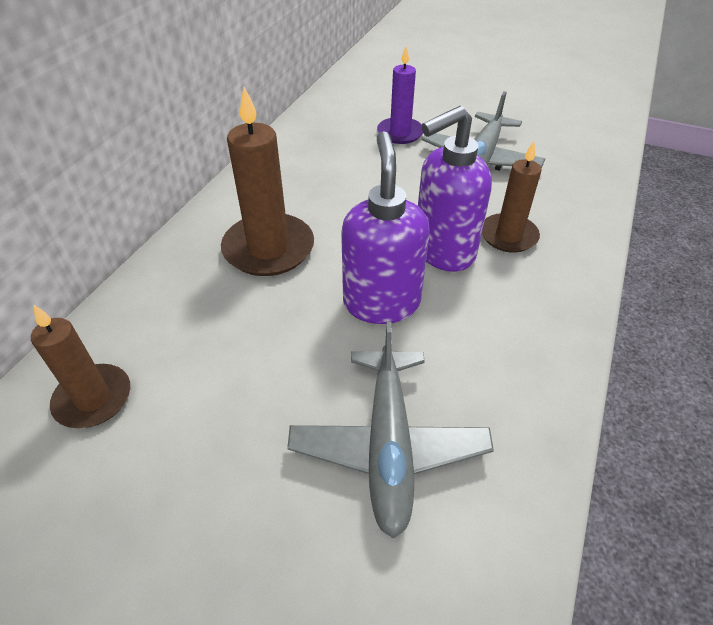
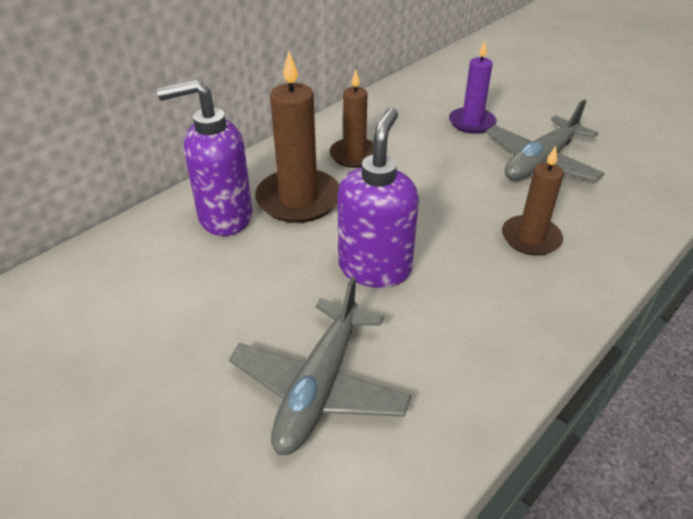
camera: 20 degrees right, 5 degrees down
brown candle [31,305,130,428] -> brown candle moved to [329,69,373,168]
purple soap dispenser [418,106,492,272] -> purple soap dispenser moved to [157,79,252,236]

